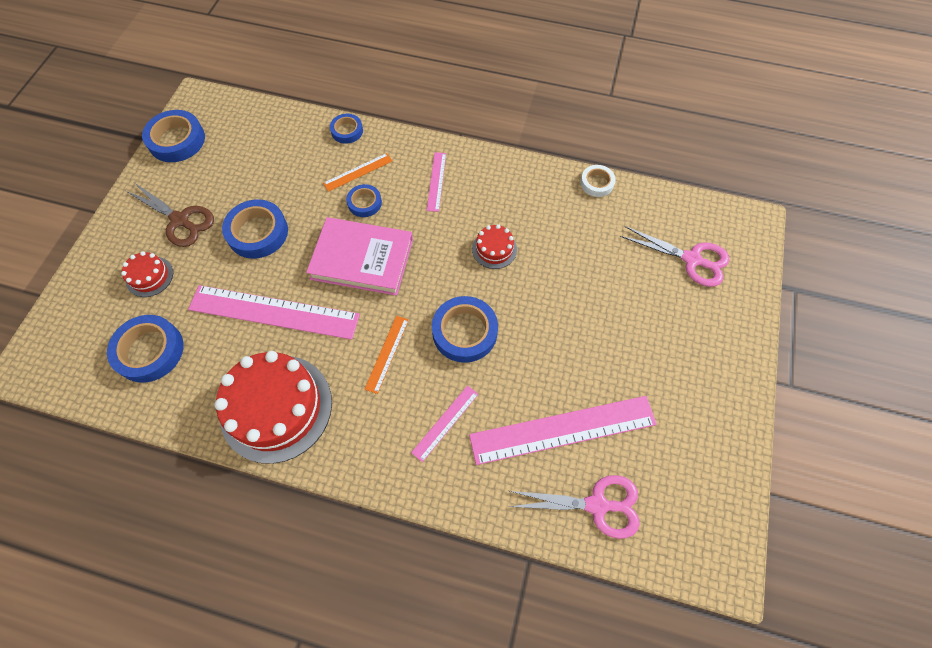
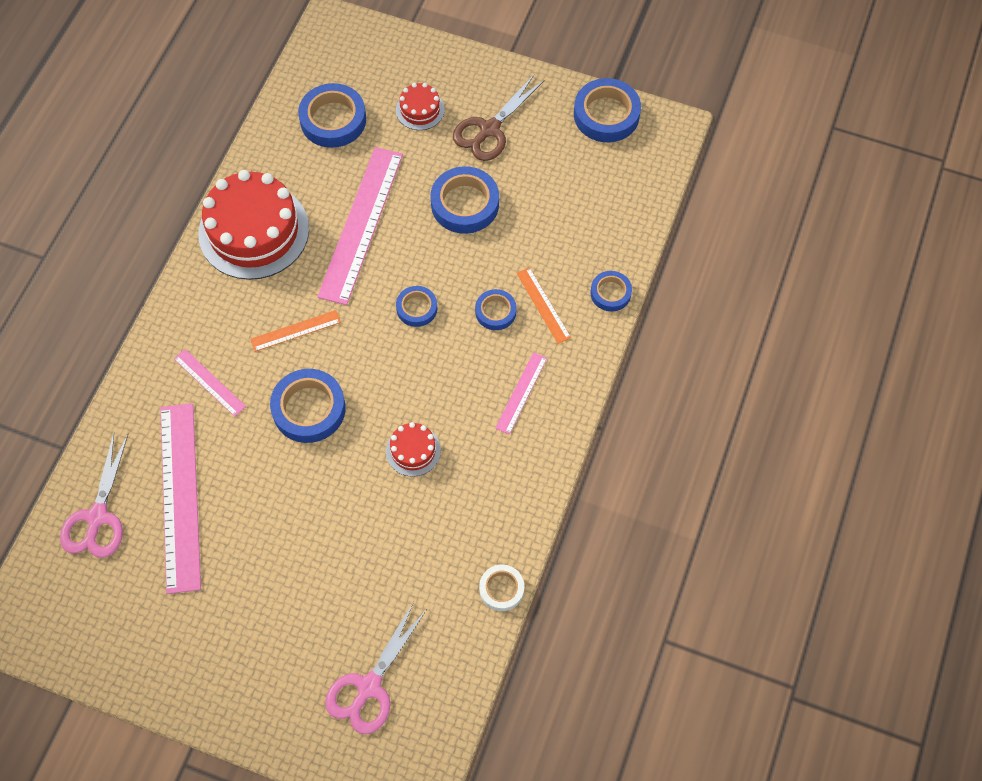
camera: 95 degrees right, 0 degrees up
pink book [306,217,413,296] -> blue tape [396,286,437,327]
orange ruler [364,316,409,394] -> orange ruler turned 45 degrees counterclockwise [250,310,341,352]
pink ruler [427,152,446,212] -> pink ruler turned 75 degrees counterclockwise [495,352,547,434]

